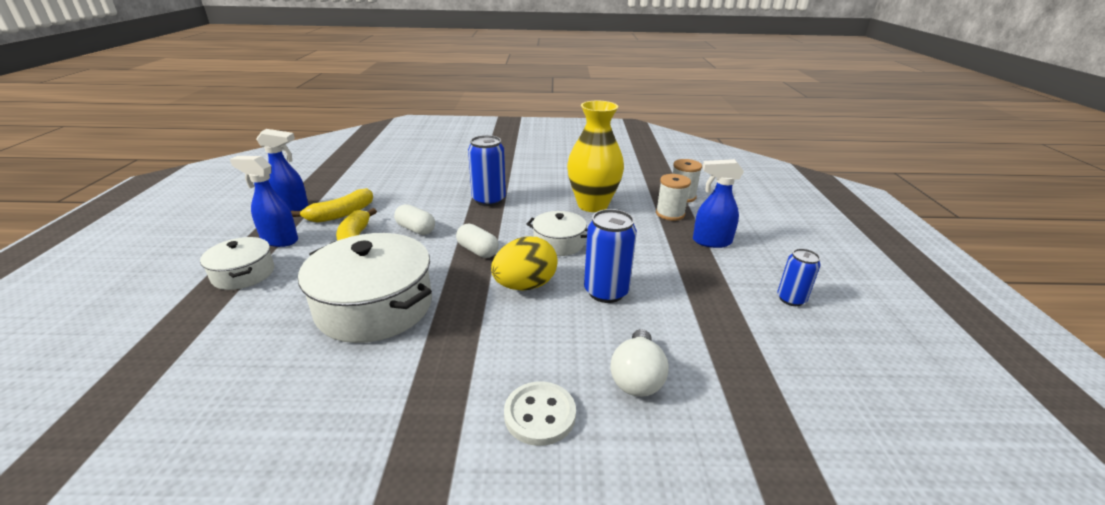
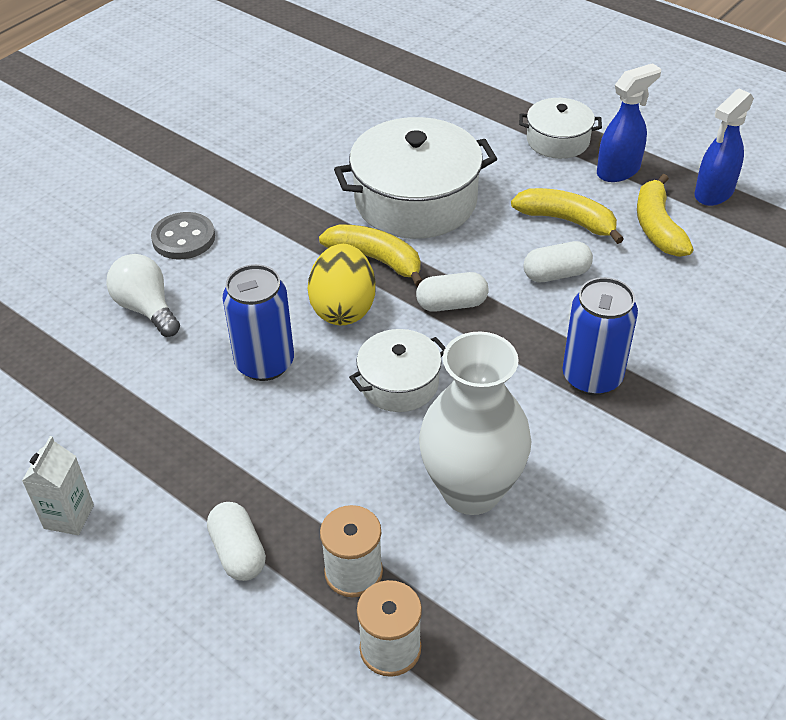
camera: 130 degrees right, 15 degrees up
white button [504,381,576,446] -> grey button [151,212,215,259]
yellow vase [567,101,624,212] -> white vase [419,331,532,515]
blue spray bottle [693,159,744,248] -> white capsule [207,502,266,581]
blue can [777,249,821,306] -> white carton [22,436,94,535]
none -> yellow banana [319,224,423,287]

